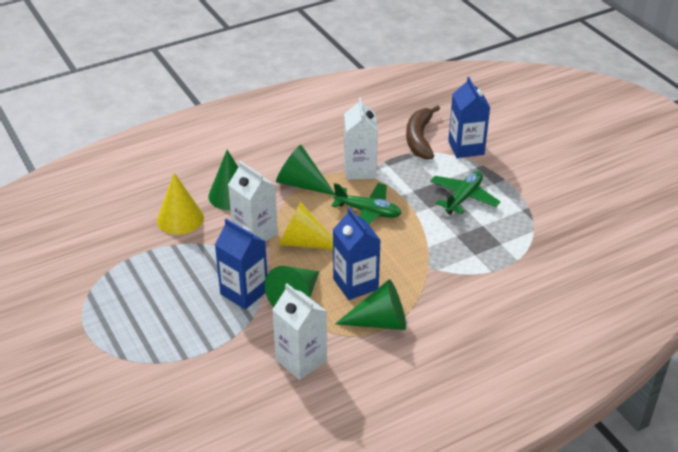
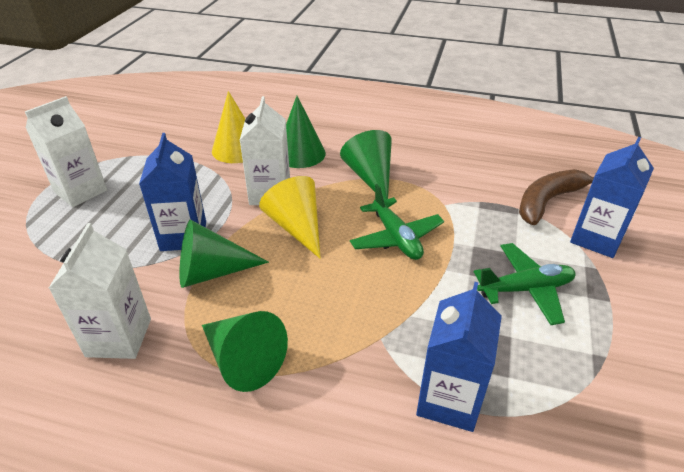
camera: 45 degrees right, 0 degrees up
blue carton [333,207,380,300] -> blue carton moved to [416,282,502,432]
white carton [344,97,378,180] -> white carton moved to [25,96,107,207]

